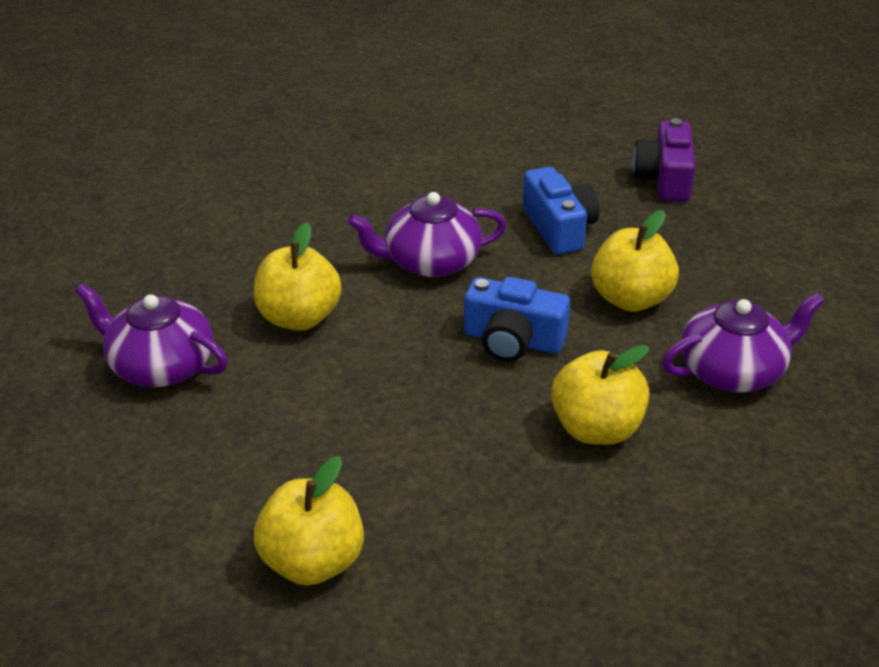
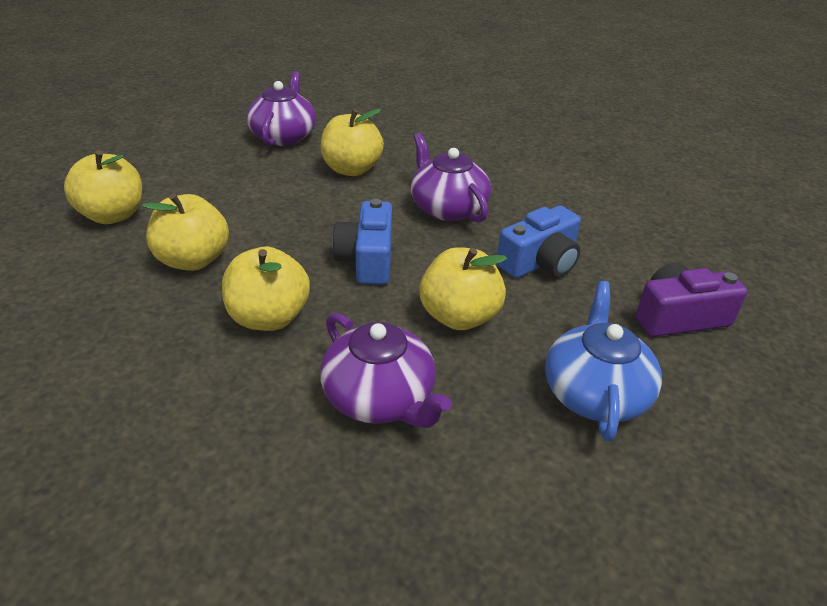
camera: 70 degrees right, 0 degrees up
none -> yellow apple [142,193,229,271]
none -> blue teapot [545,281,662,441]

